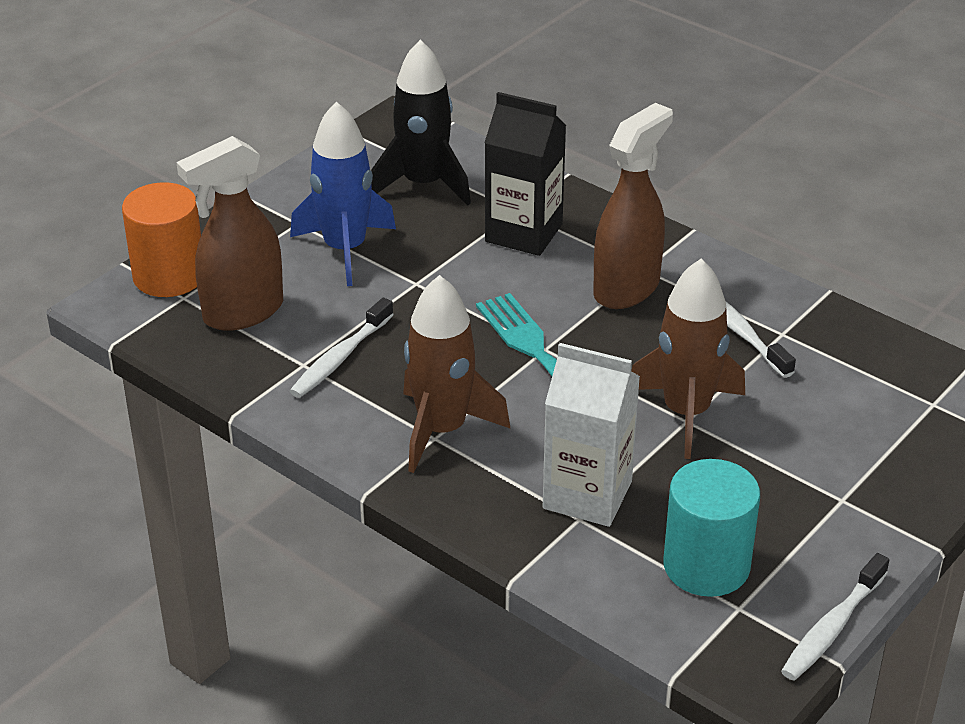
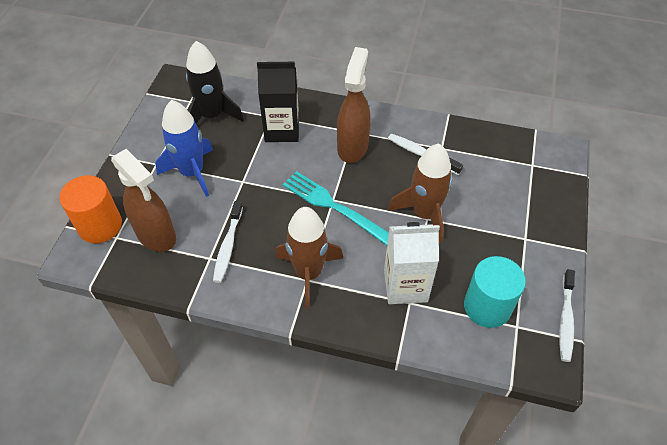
camera: 25 degrees left, 15 degrees up
brown spray bottle [176,136,283,331] -> brown spray bottle turned 75 degrees counterclockwise [111,149,176,252]

